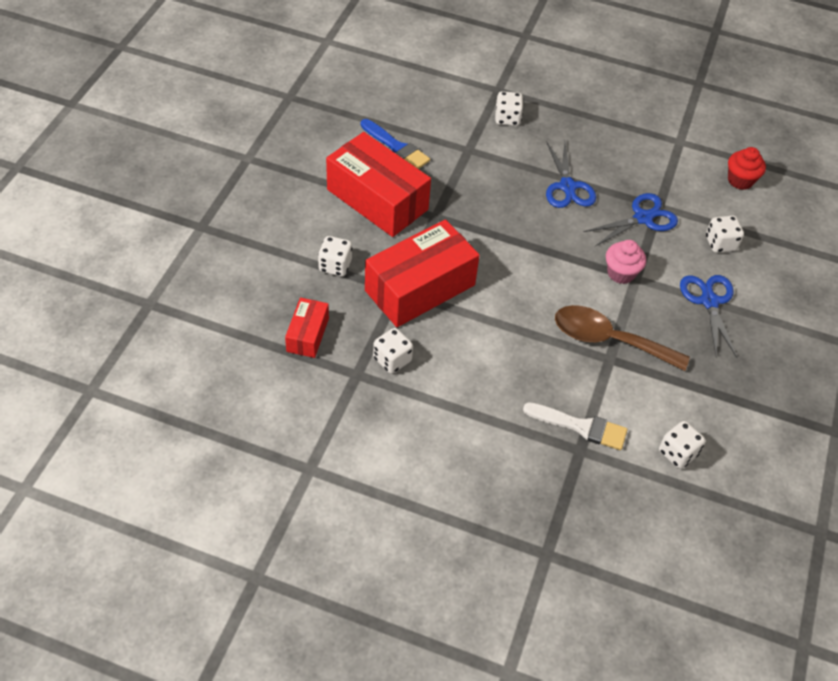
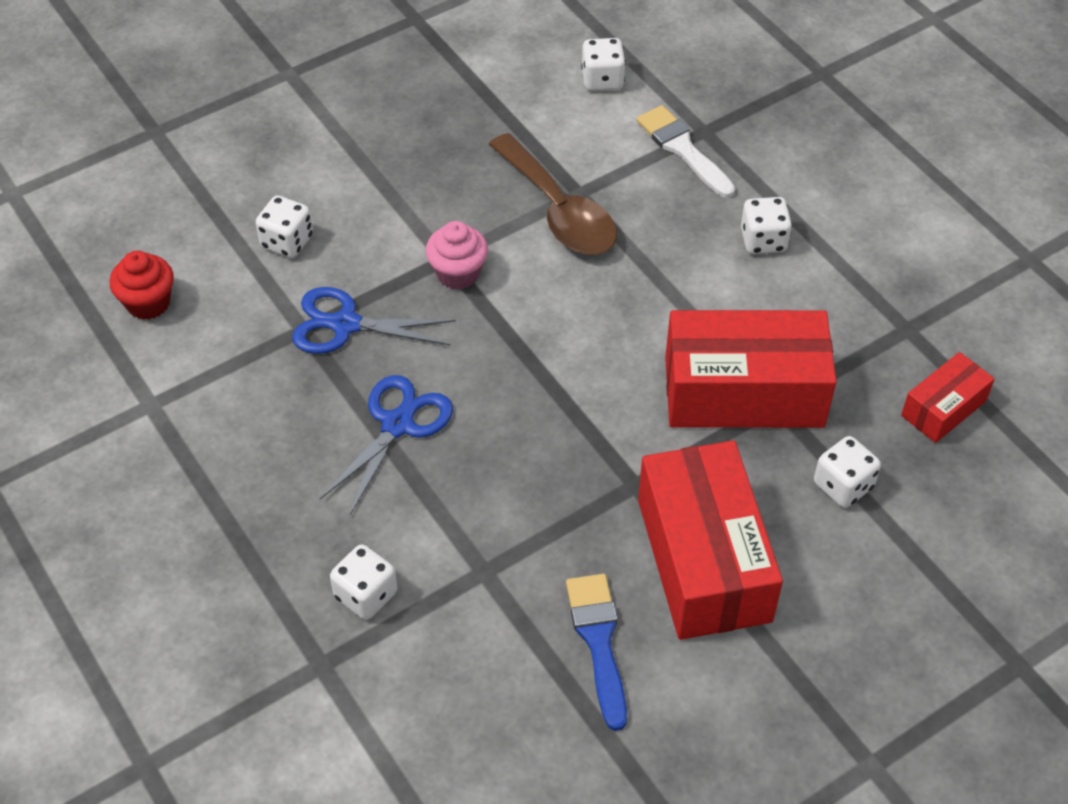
camera: 140 degrees left, 0 degrees up
white dice [373,328,413,374] -> white dice moved to [741,197,792,254]
blue scissors [680,275,737,358] -> none

